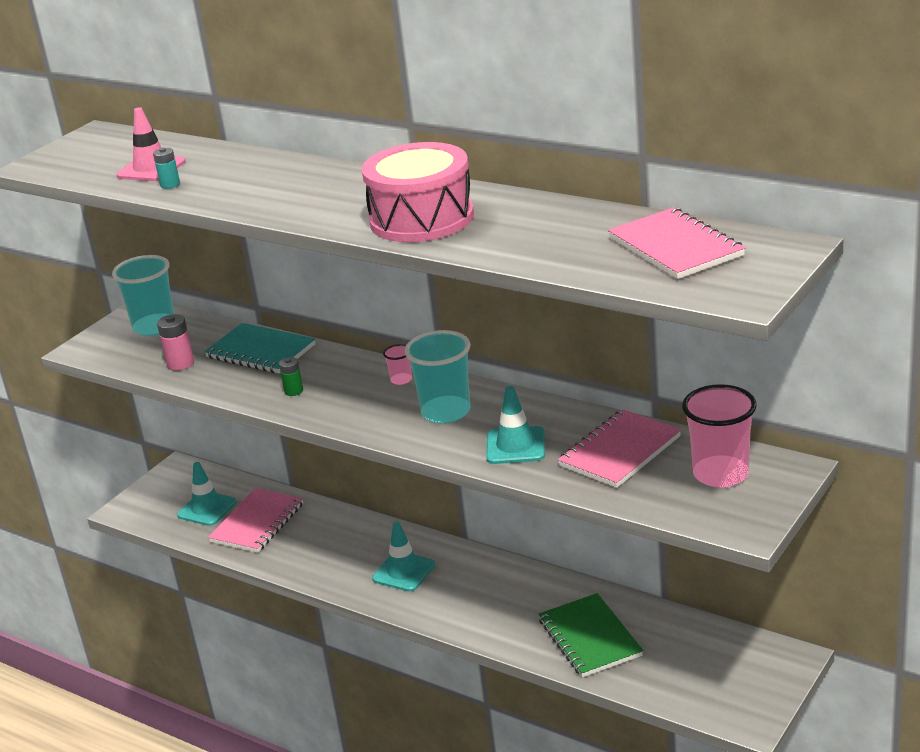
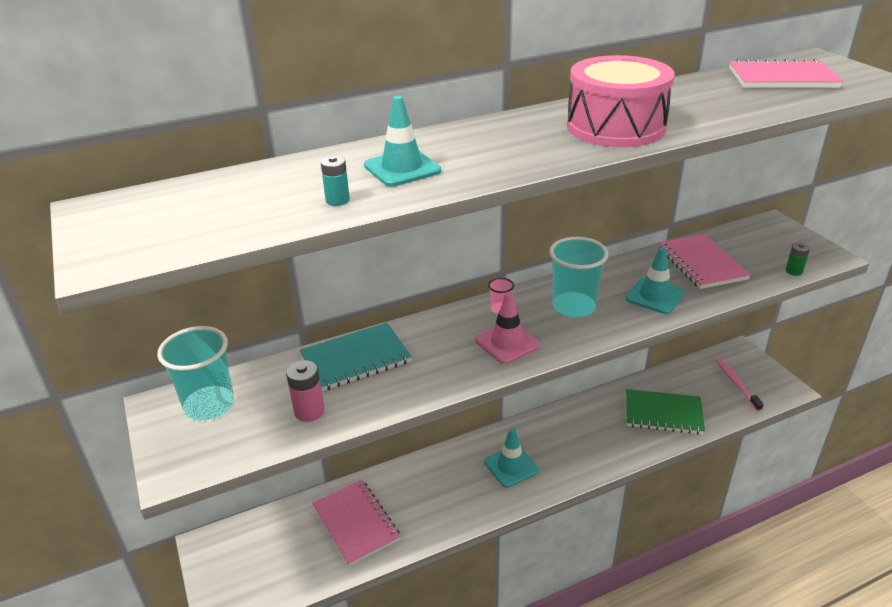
camera: 60 degrees left, 5 degrees up
pink traffic cone [117,107,186,181] -> pink traffic cone moved to [475,292,540,364]
turquoise traffic cone [177,462,237,526] -> turquoise traffic cone moved to [364,96,441,187]
green battery [279,357,303,396] -> green battery moved to [786,242,810,276]
pink cup [682,384,757,488] -> none
none -> pink toothbrush [716,358,764,411]

